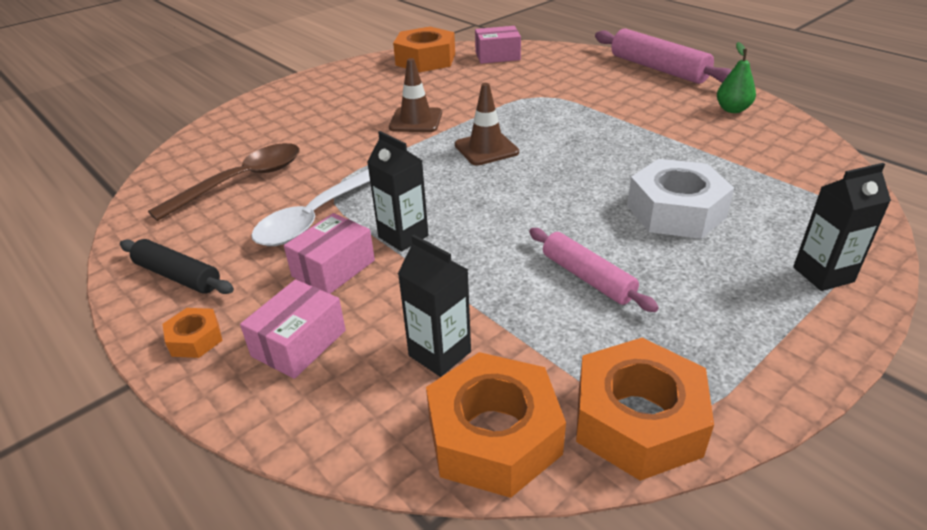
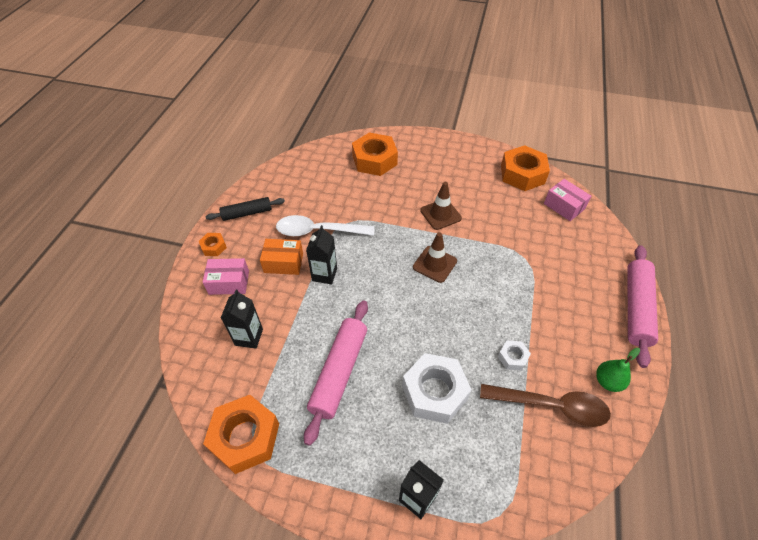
camera: 55 degrees right, 15 degrees up
black rolling pin [120,239,234,294] -> black rolling pin turned 75 degrees clockwise [206,197,285,221]
brown spoon [148,143,300,221] -> brown spoon moved to [480,384,611,427]
pink box [284,213,375,294] -> orange box [260,239,303,275]
orange nut [426,352,566,498] -> orange nut moved to [352,133,398,176]
pink rolling pin [529,228,659,312] -> pink rolling pin [304,300,368,446], size x1.60
none -> white nut [498,341,531,370]

